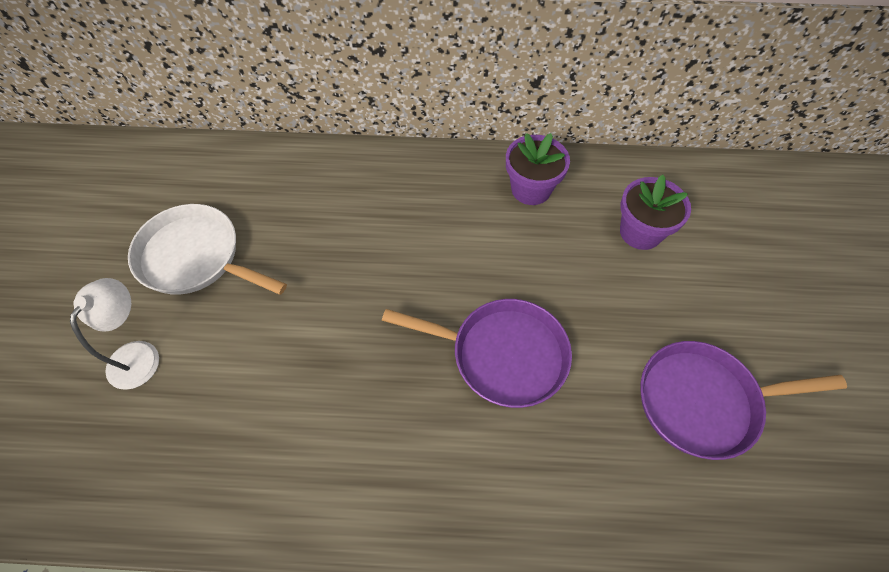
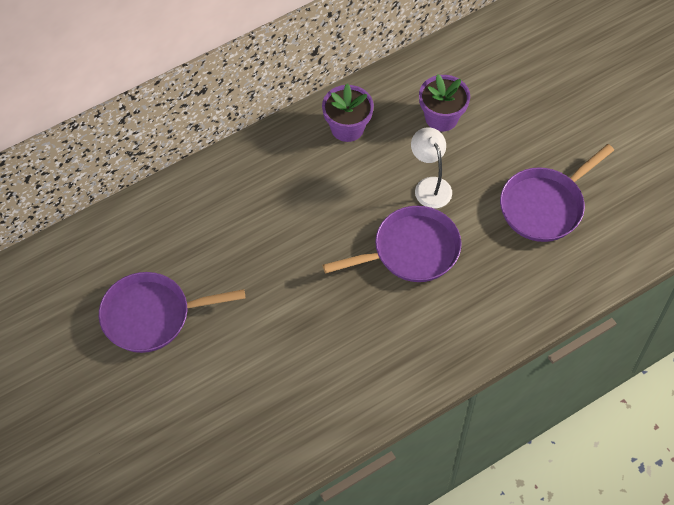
camera: 35 degrees left, 0 degrees up
white lamp [70,278,159,390] -> white lamp moved to [411,127,452,208]
white pan [128,204,287,295] -> purple pan [99,272,246,353]

